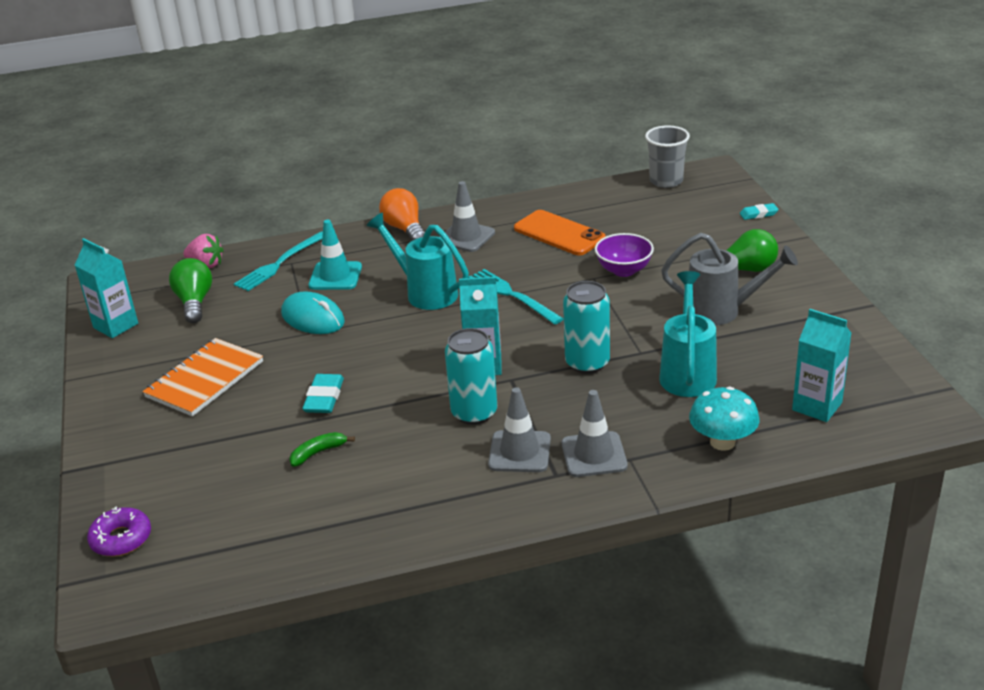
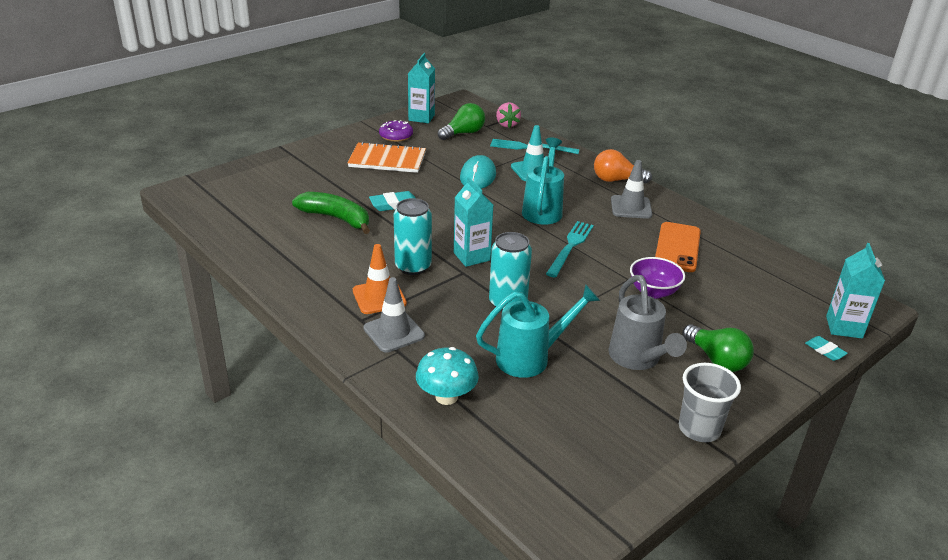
camera: 60 degrees right, 0 degrees up
purple donut [87,507,151,556] -> purple donut moved to [379,120,413,142]
green banana [289,432,355,467] -> green banana [292,192,370,234], size x1.96
orange light bulb [379,188,425,241] -> orange light bulb turned 120 degrees counterclockwise [594,149,652,183]
grey traffic cone [488,387,551,472] -> orange traffic cone [353,244,407,314]
grey cup [645,126,690,188] -> grey cup moved to [679,363,741,442]
turquoise carton [792,309,852,422] -> turquoise carton moved to [826,243,885,338]

